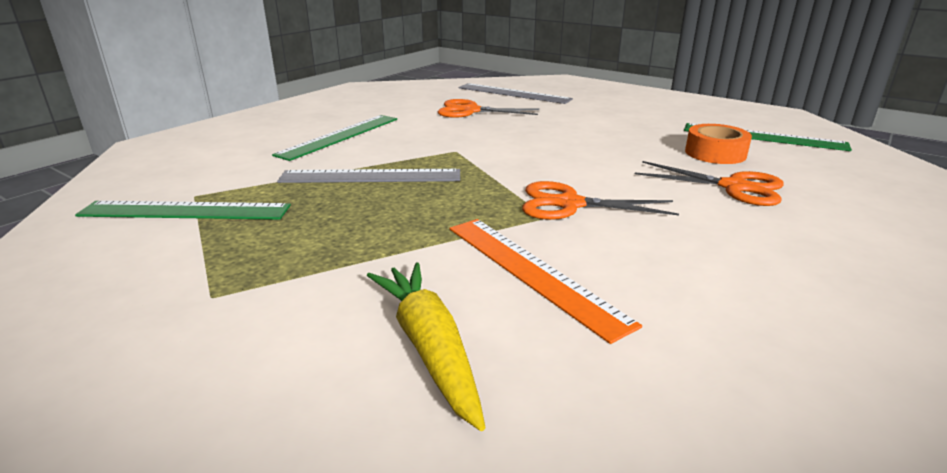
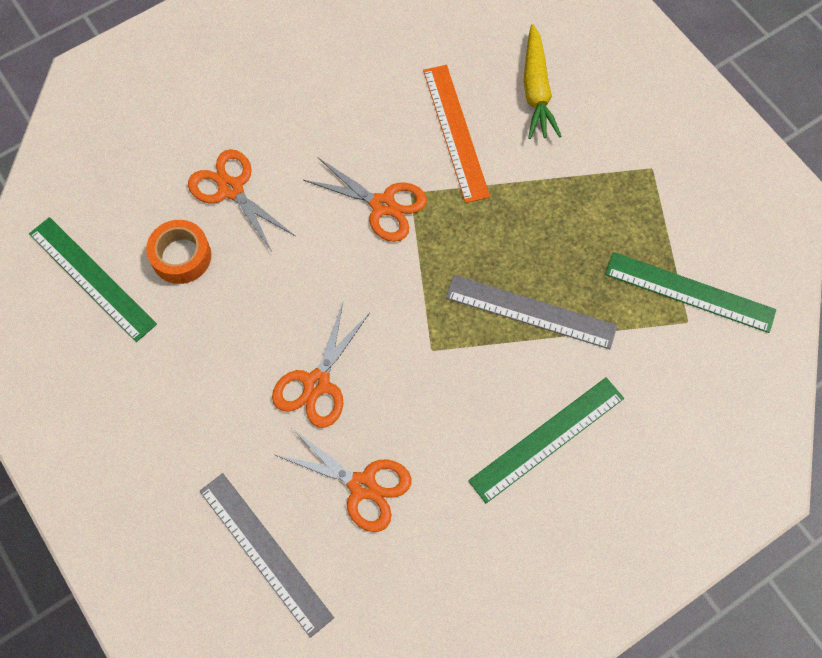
camera: 160 degrees left, 40 degrees up
none -> orange scissors [272,303,370,428]

